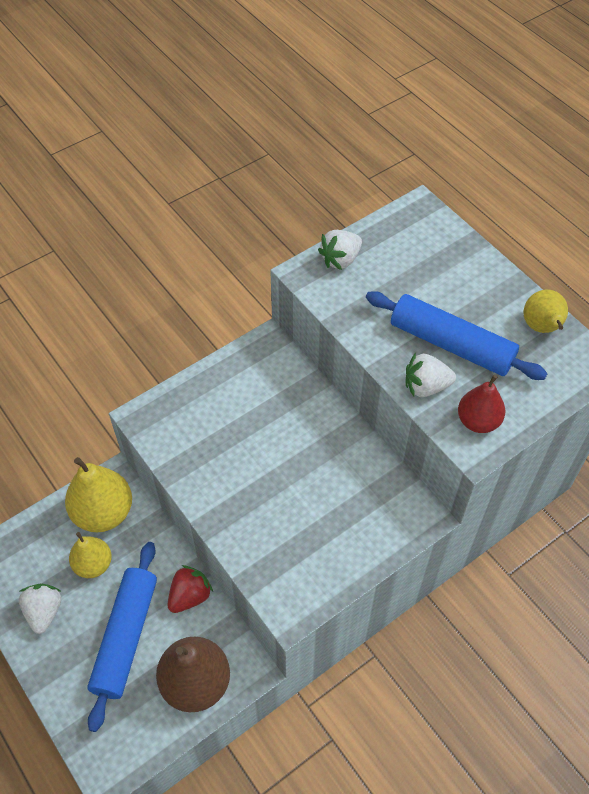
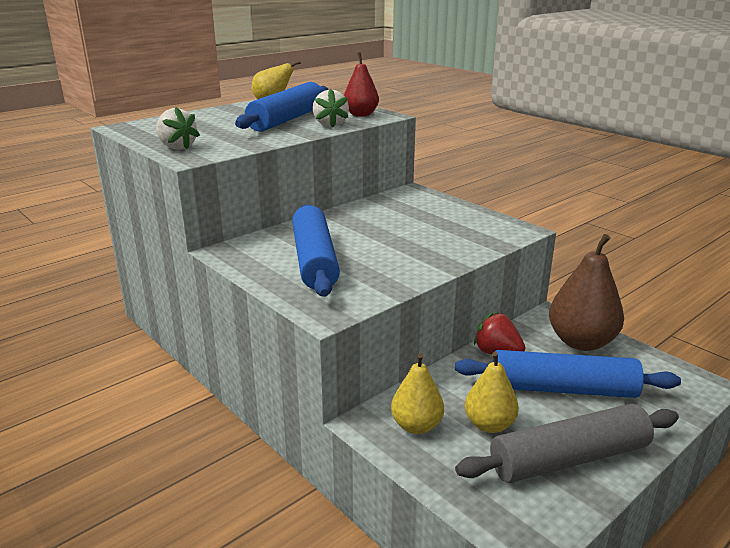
camera: 95 degrees left, 30 degrees down
white strawberry [19,584,61,634] -> grey rolling pin [455,404,679,483]
yellow pear [65,457,132,532] -> yellow pear [391,353,444,434], size x0.62
none -> blue rolling pin [292,204,340,297]

